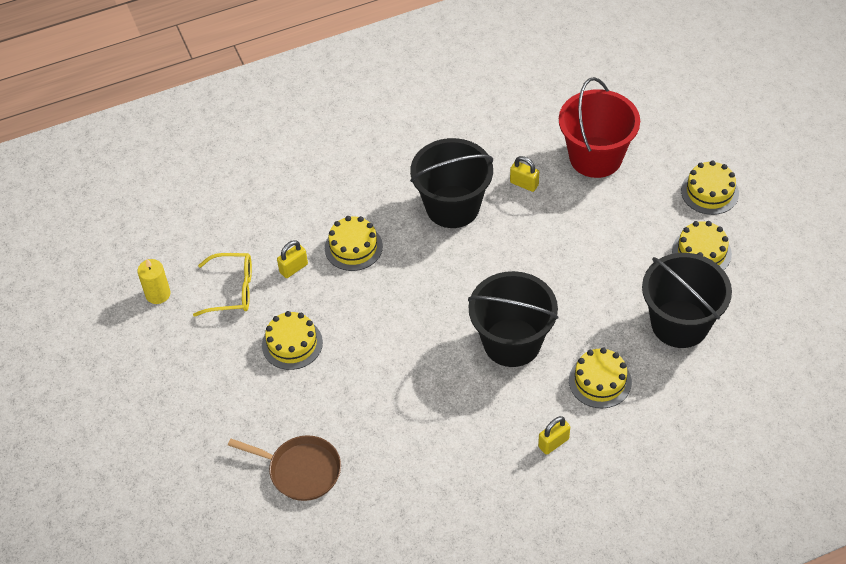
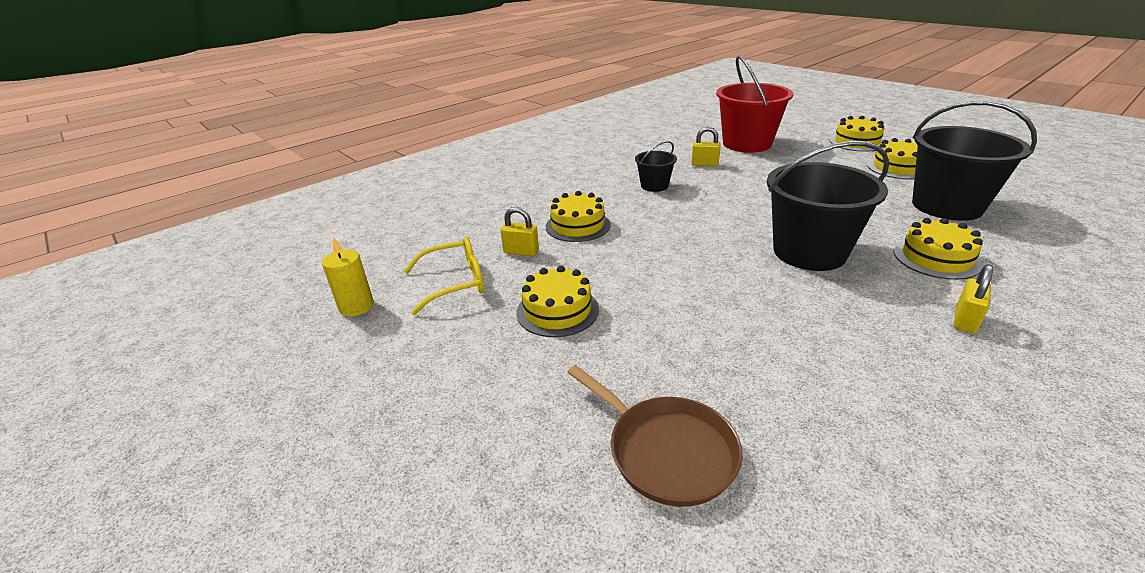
camera: 20 degrees left, 20 degrees down
brown pan [228,435,341,501] -> brown pan turned 45 degrees clockwise [567,365,743,507]
yellow padlock [277,240,308,278] -> yellow padlock turned 75 degrees clockwise [501,207,539,256]
black bucket [410,138,493,228] -> black bucket [635,141,677,192], size x0.50

